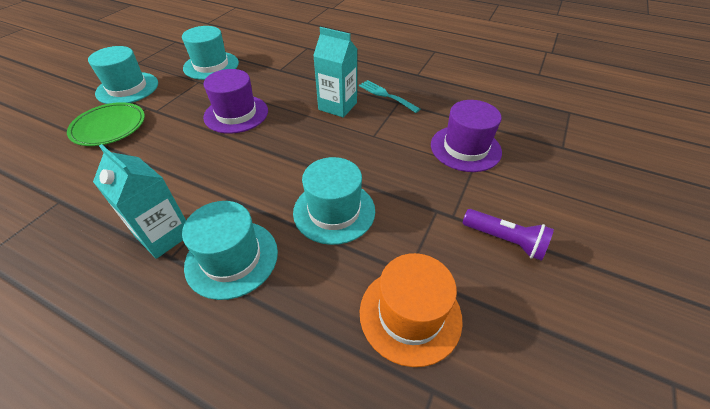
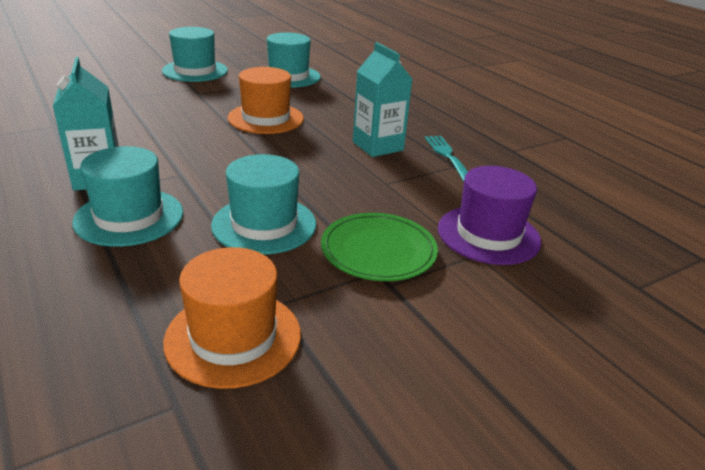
camera: 30 degrees right, 15 degrees down
green plate [67,102,145,146] -> green plate moved to [321,213,438,281]
purple hat [203,69,268,134] -> orange hat [228,67,304,134]
purple flashlight [463,209,554,261] -> none

